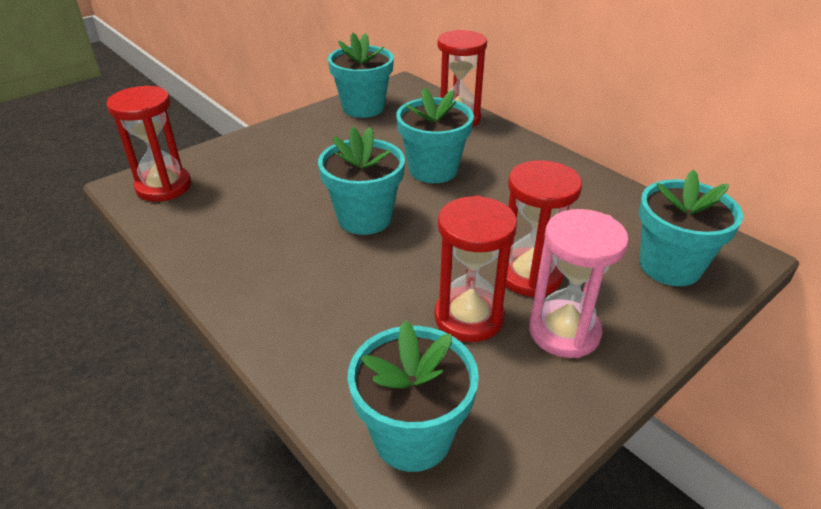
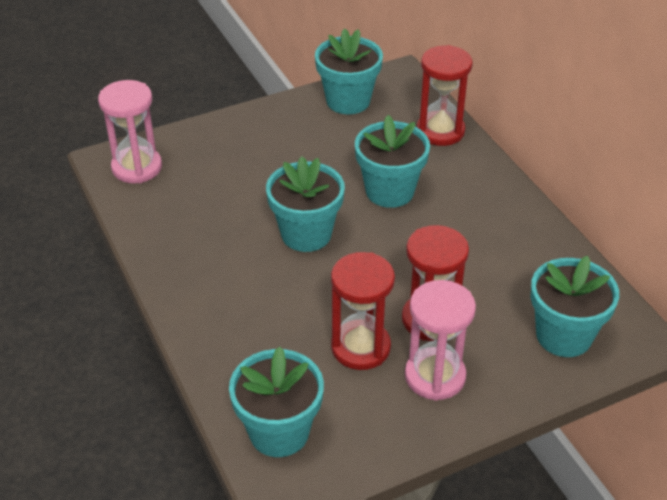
camera: 15 degrees right, 5 degrees up
red hourglass [106,86,191,202] -> pink hourglass [98,80,162,183]

